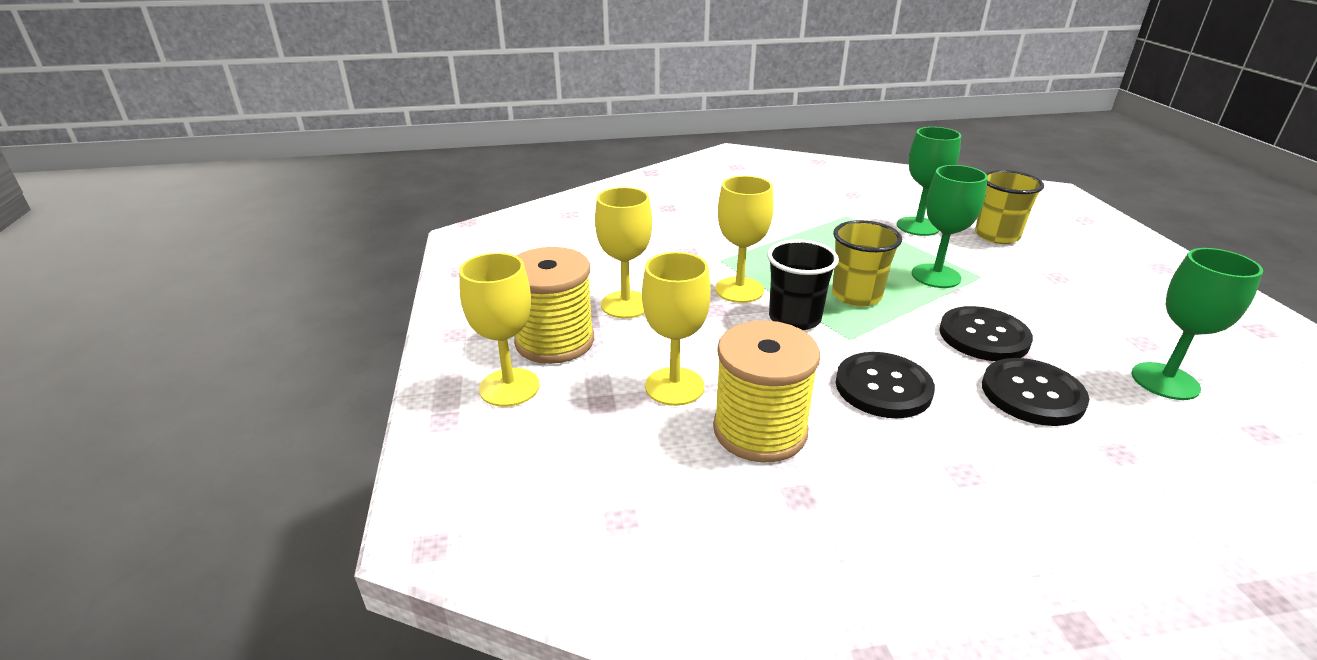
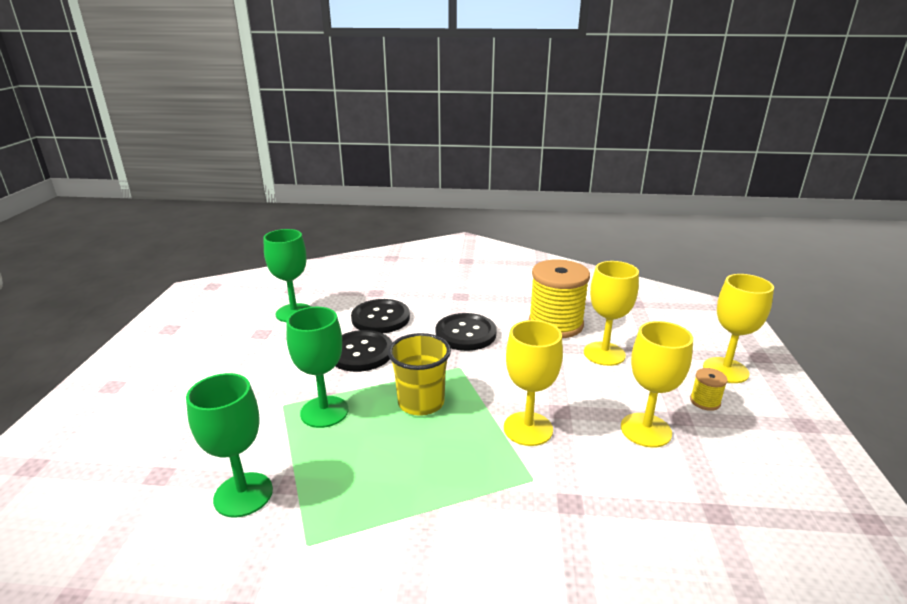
camera: 165 degrees left, 5 degrees down
yellow spool [514,247,594,364] -> yellow spool [690,368,728,411], size x0.43
black cup [767,239,839,330] -> none
yellow cup [975,170,1044,244] -> none

